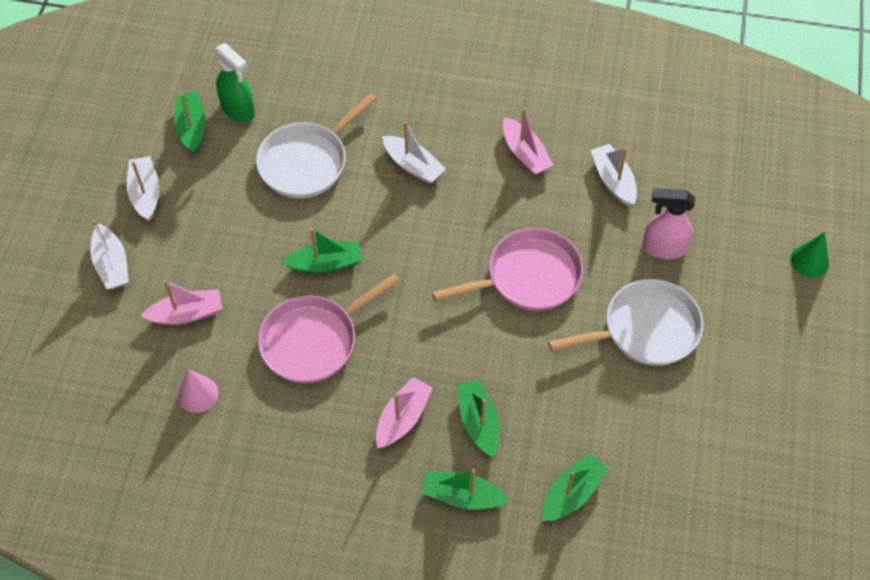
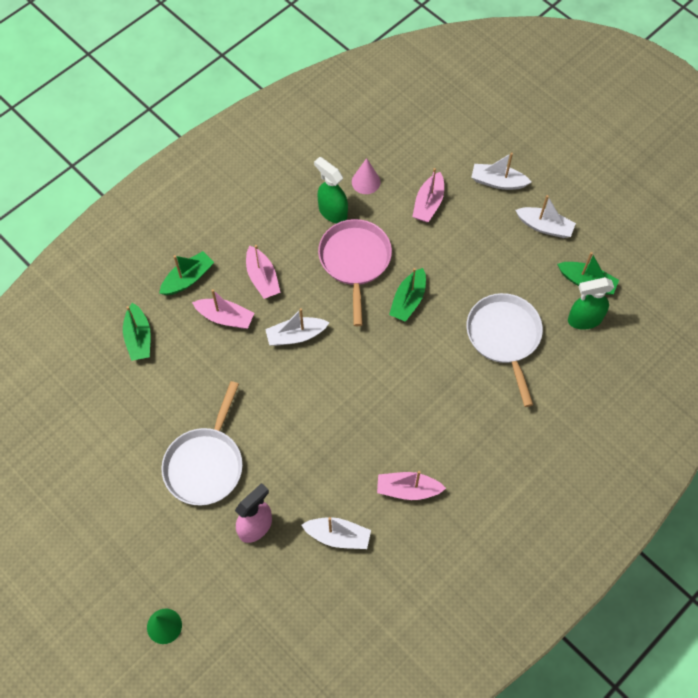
camera: 125 degrees right, 5 degrees up
white boat [382,121,446,184] -> white boat moved to [265,308,330,346]
pink pan [432,228,583,311] -> none
green boat [457,380,500,457] -> pink boat [192,289,254,329]
none -> green spray bottle [314,157,348,223]

